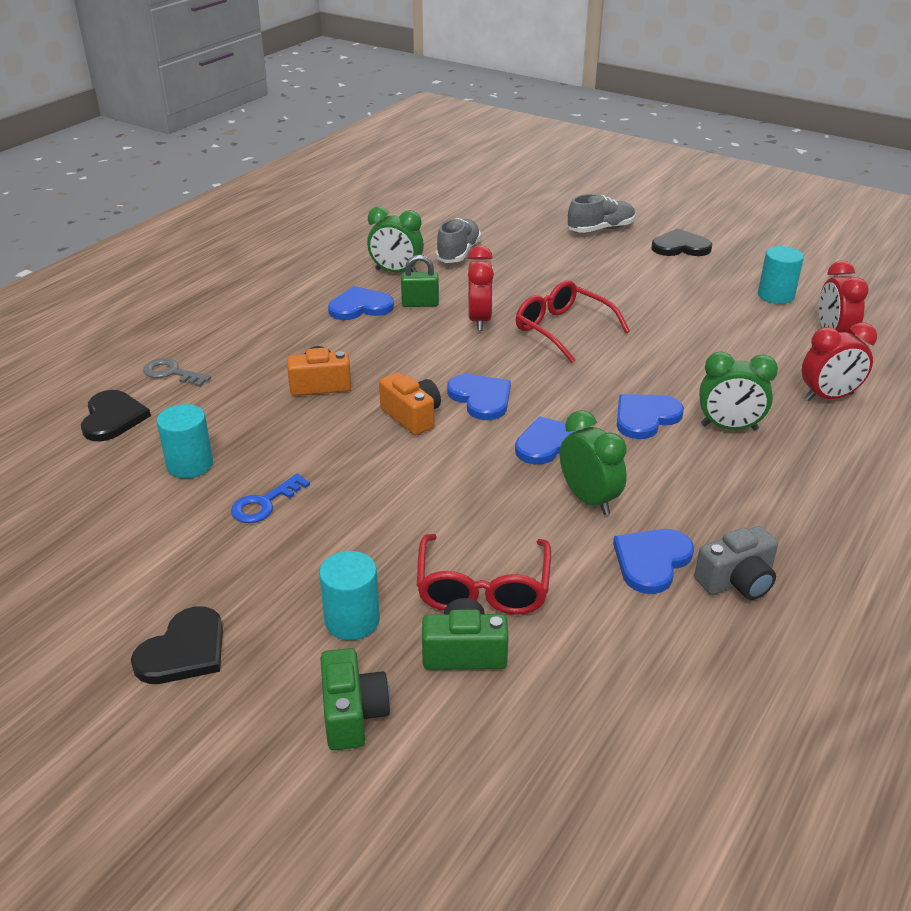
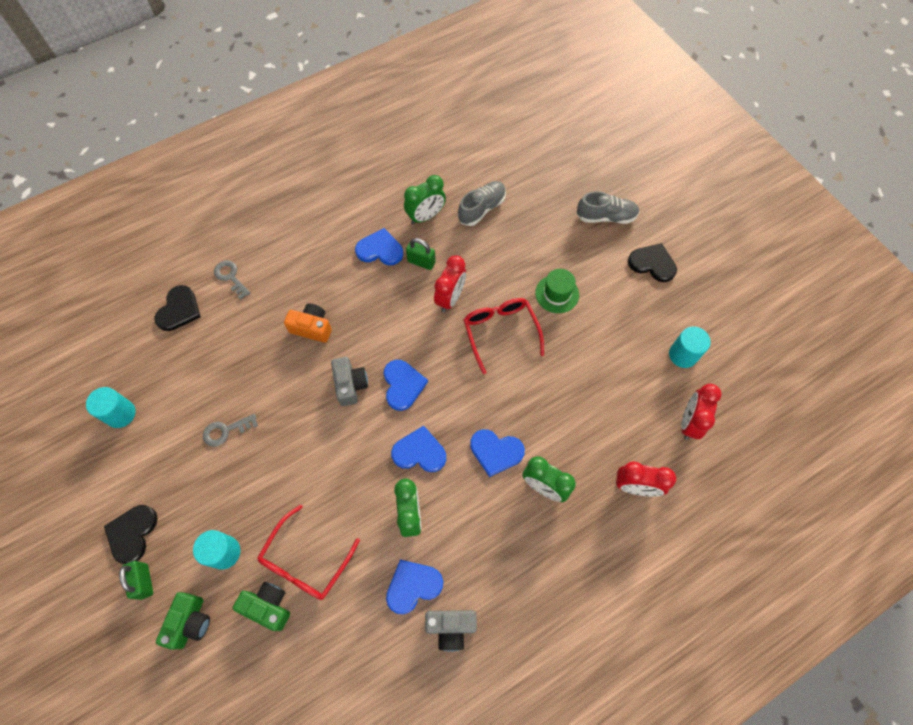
camera: 25 degrees right, 30 degrees up
black heart [131,606,223,684] -> black heart turned 135 degrees clockwise [104,505,158,564]
turquoise cylinder [157,404,213,478] -> turquoise cylinder moved to [86,387,136,428]
blue key [231,474,310,523] -> grey key [203,414,258,447]
green clock [367,206,424,272] -> green clock turned 75 degrees counterclockwise [404,175,446,224]
orange camera [379,373,441,435] -> grey camera [331,357,368,406]
blue heart [617,394,684,439] -> blue heart turned 150 degrees counterclockwise [470,429,525,477]
none -> green padlock [119,561,153,600]
none -> green hat [535,269,579,313]

